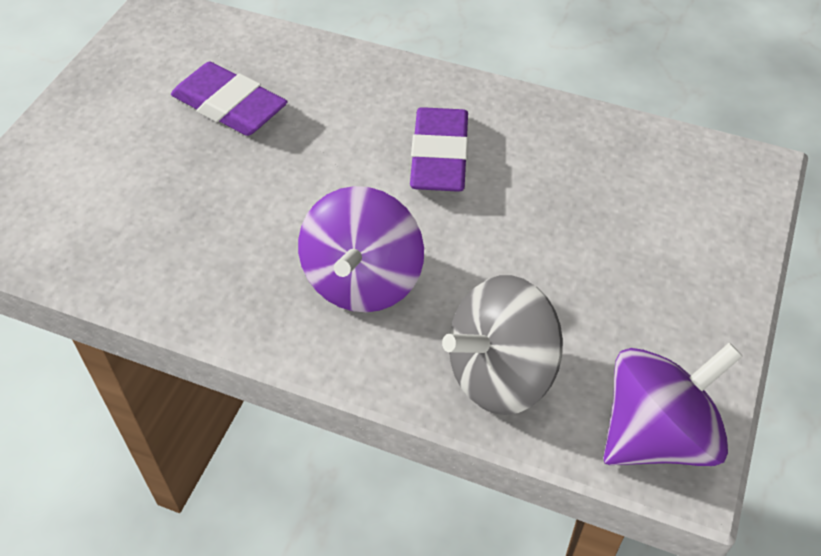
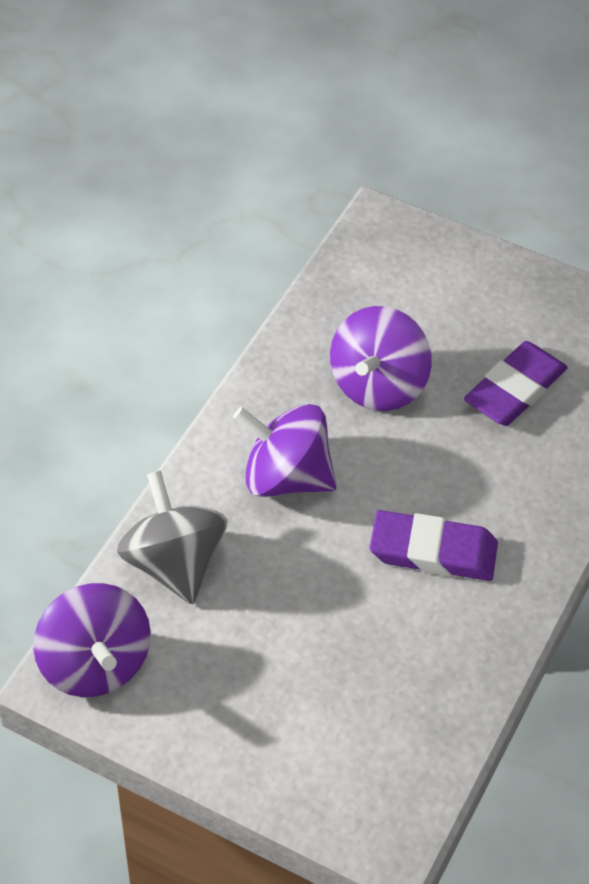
camera: 95 degrees right, 0 degrees up
none -> purple spinning top [330,306,432,411]

